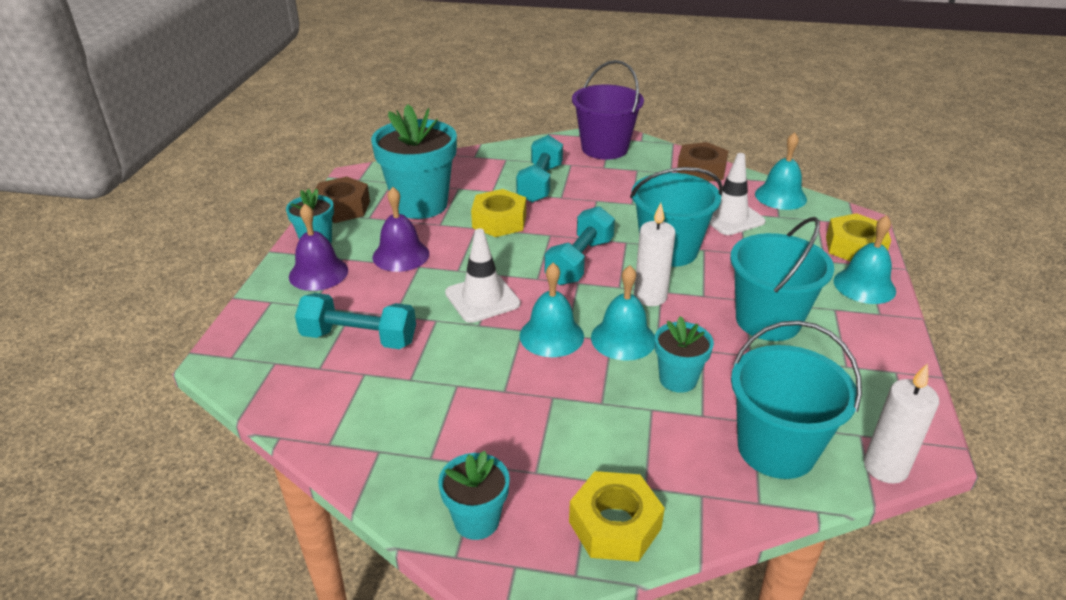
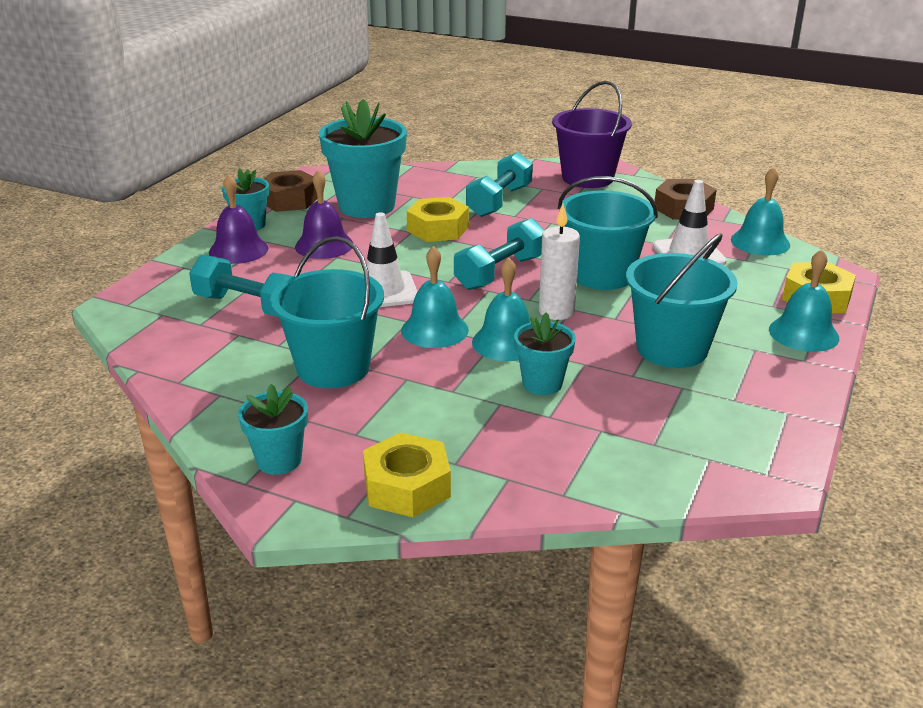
camera: 15 degrees right, 5 degrees down
turquoise bucket [731,320,862,479] -> turquoise bucket moved to [270,236,384,388]
white candle [864,363,939,484] -> none

